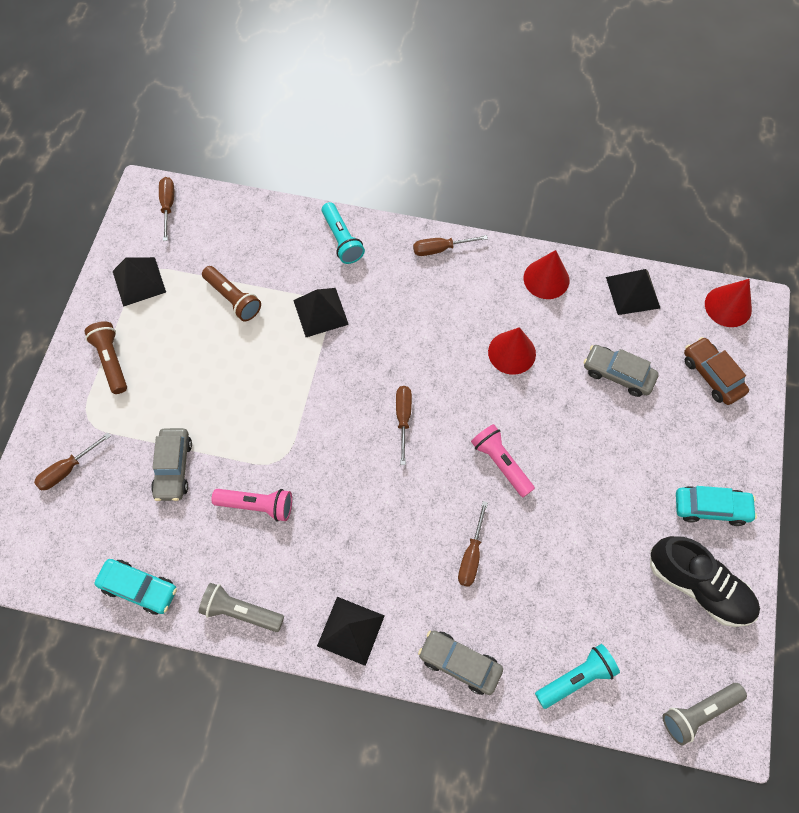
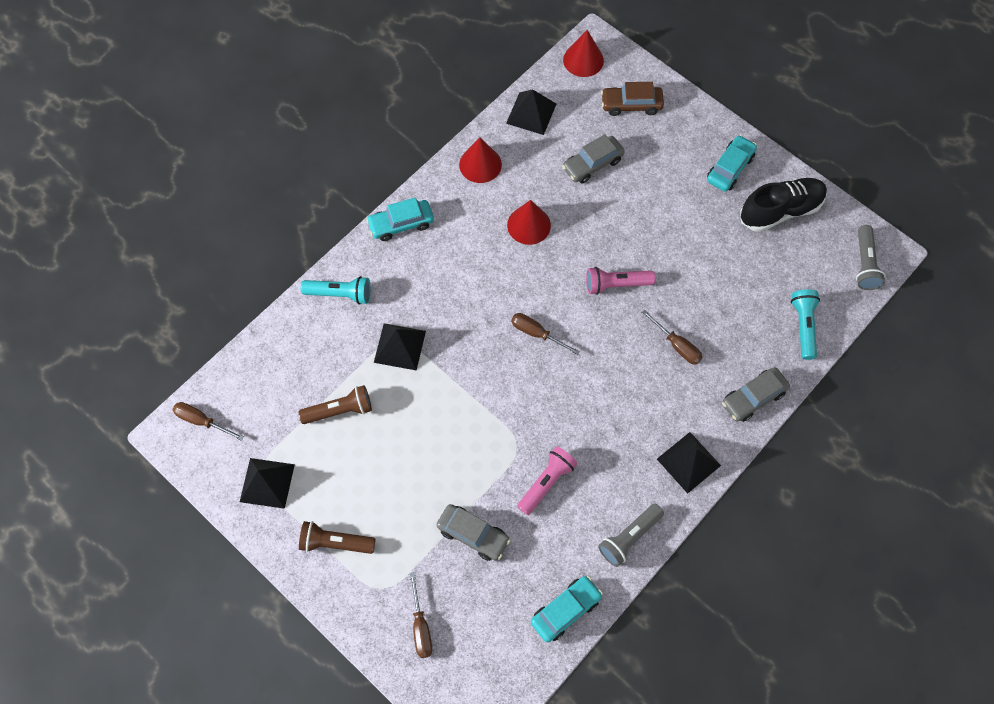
camera: 60 degrees left, 0 degrees up
brown screwdriver [413,235,488,256] -> turquoise car [366,197,434,241]

